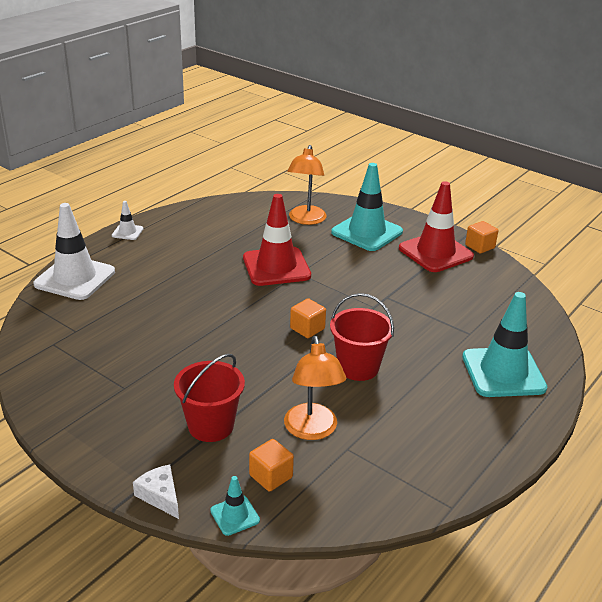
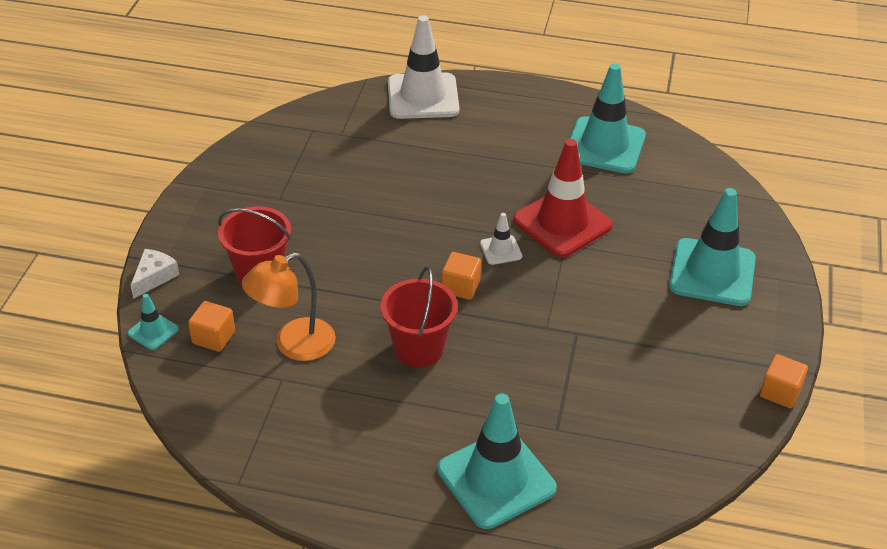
camera: 65 degrees right, 10 degrees up
white traffic cone [112,201,143,240] -> white traffic cone moved to [480,213,522,265]
orange lamp [287,145,326,225] -> none
red traffic cone [399,181,474,272] -> none
none -> turquoise traffic cone [569,64,646,174]

